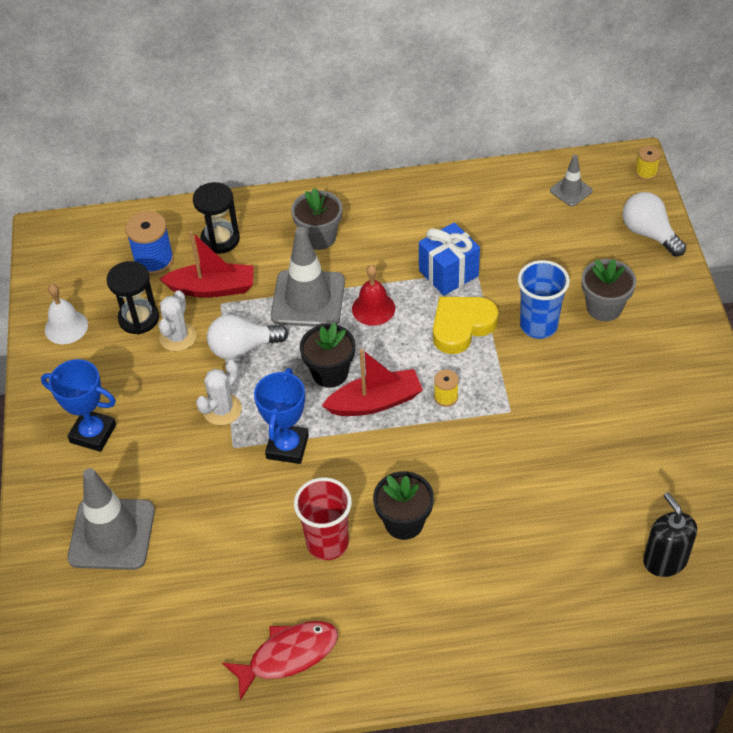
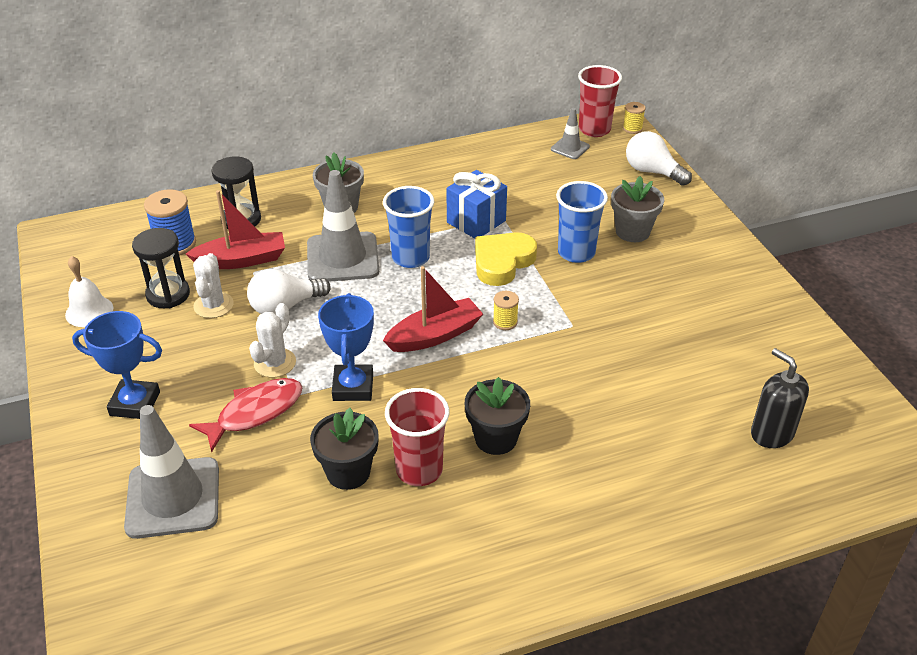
camera: 15 degrees left, 10 degrees down
red fish [222,621,338,700] -> red fish moved to [189,378,303,453]
black flower pot [300,323,355,388] -> black flower pot moved to [310,408,379,490]
red bell [352,265,395,326] -> blue cup [383,186,434,268]
none -> red cup [578,65,622,137]

